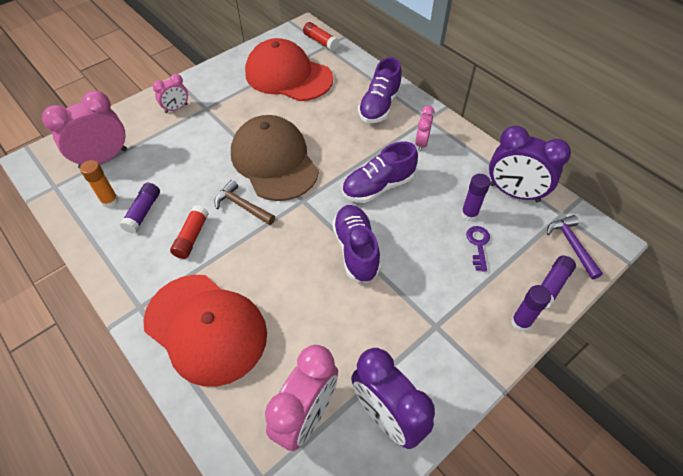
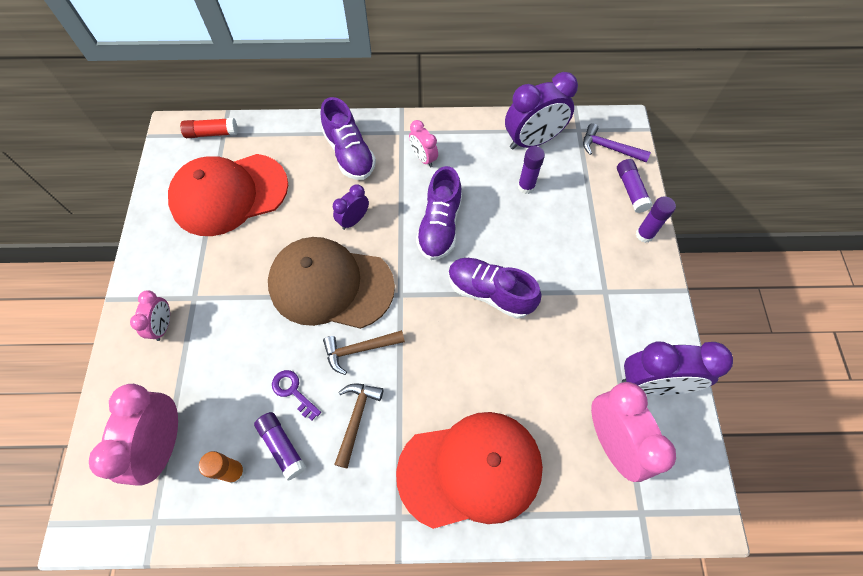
camera: 50 degrees left, 10 degrees up
red glue stick [170,205,209,259] -> brown hammer [334,383,383,468]
purple key [466,226,490,272] -> purple key moved to [272,370,321,421]
none -> purple clock [333,184,369,230]

